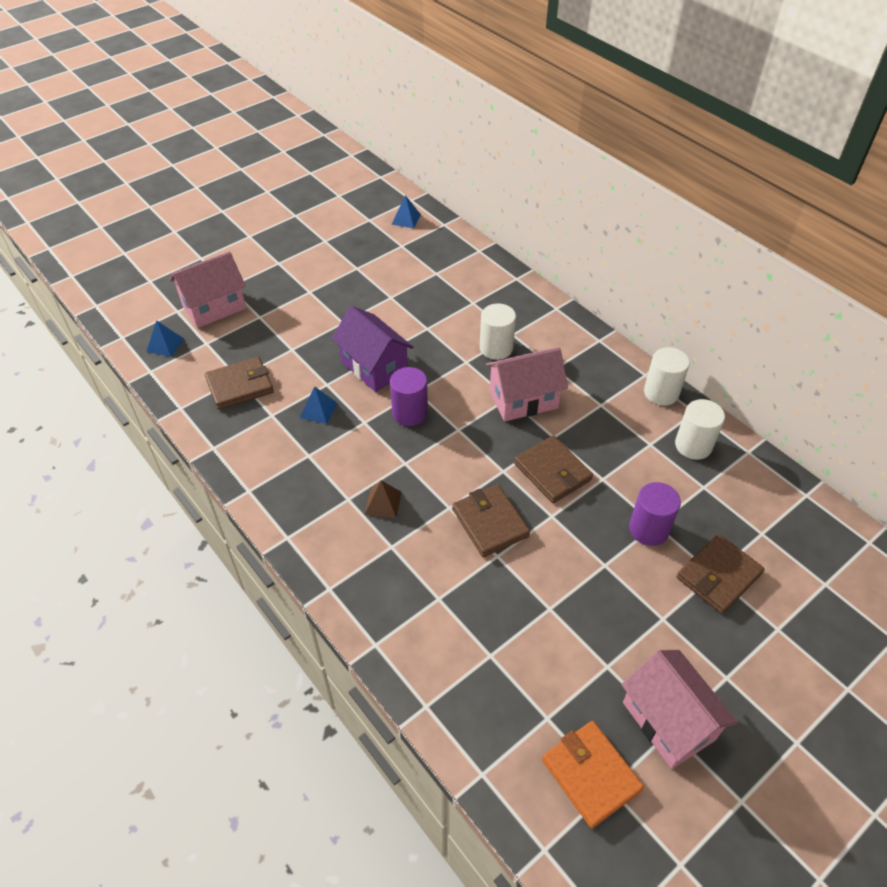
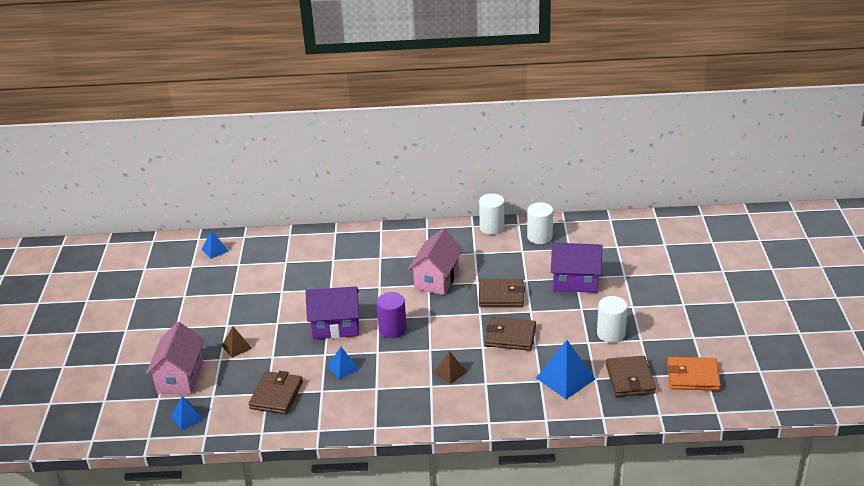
camera: 50 degrees left, 15 degrees down
white cylinder [480,304,516,360] -> white cylinder moved to [597,296,628,343]
pink house [621,650,738,769] -> none
purple cylinder [629,482,681,546] -> purple house [551,243,602,293]
brown wallet [676,534,764,614] -> brown wallet moved to [606,356,656,397]
none -> brown pyramid [222,326,252,358]
none -> blue pyramid [536,340,595,399]

